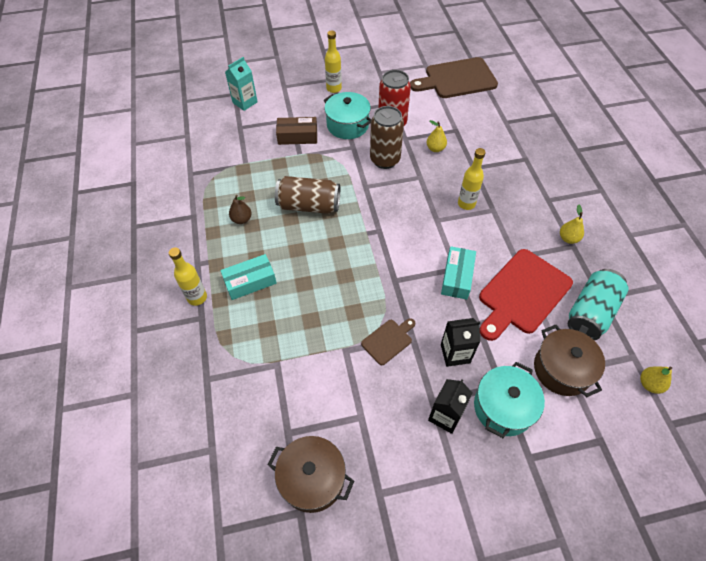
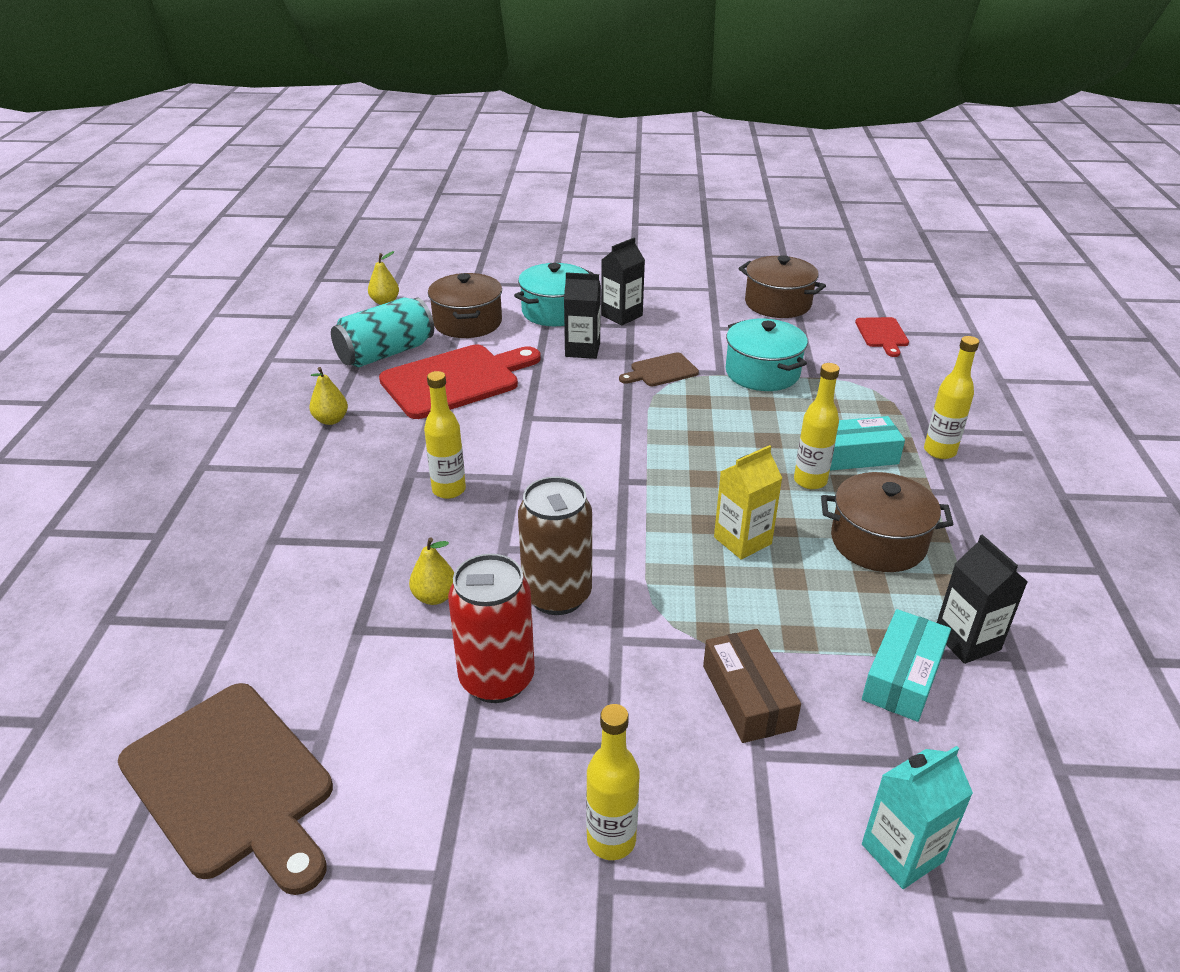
camera: 165 degrees left, 20 degrees down
brown pear [229,195,252,224] -> brown pot [821,472,954,572]
brown can [275,176,340,214] -> yellow carton [714,445,782,559]
brown box [276,117,317,145] -> brown box turned 60 degrees clockwise [703,629,801,743]
turquoise pot [324,92,371,139] -> turquoise pot moved to [726,319,808,391]
brown cutting board [410,57,498,98] -> brown cutting board turned 45 degrees clockwise [118,683,333,895]
turquoise box [441,246,476,300] -> turquoise box moved to [862,609,951,722]
none -> yellow bottle [794,363,840,489]
none -> red cutting board [855,317,909,357]
none -> black carton [937,534,1028,664]

